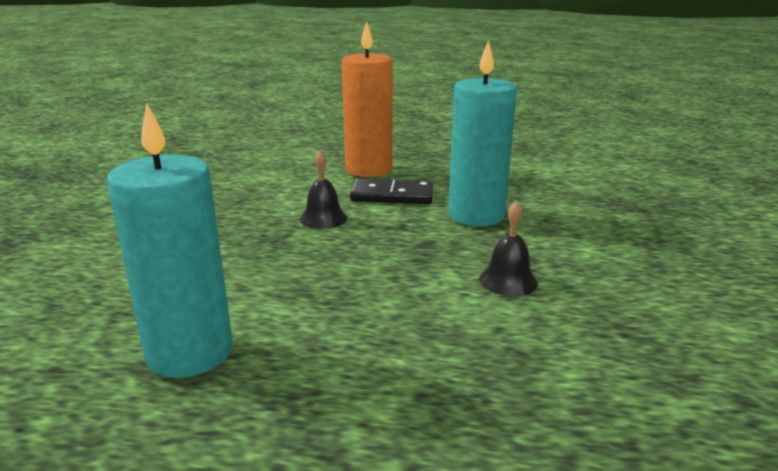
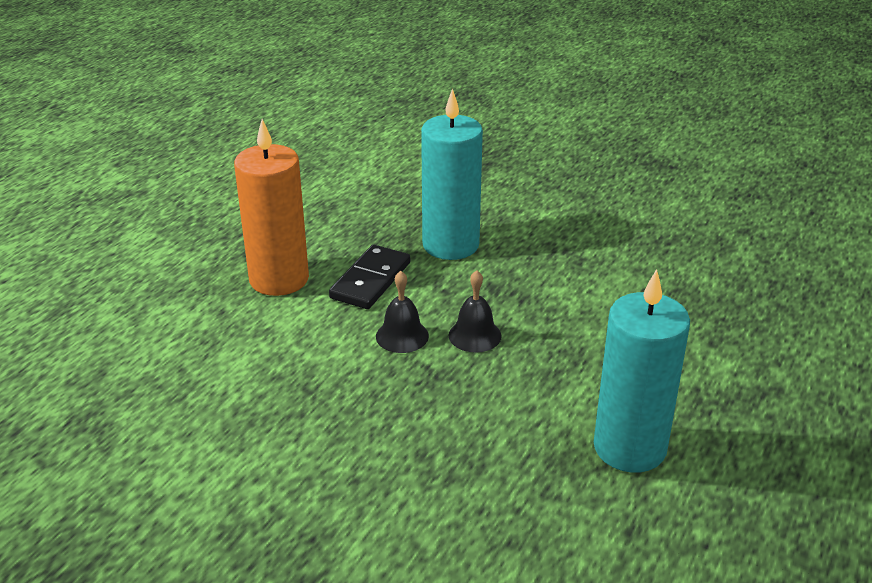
camera: 70 degrees left, 10 degrees up
black bell [479,201,538,296] -> black bell moved to [449,270,502,353]

